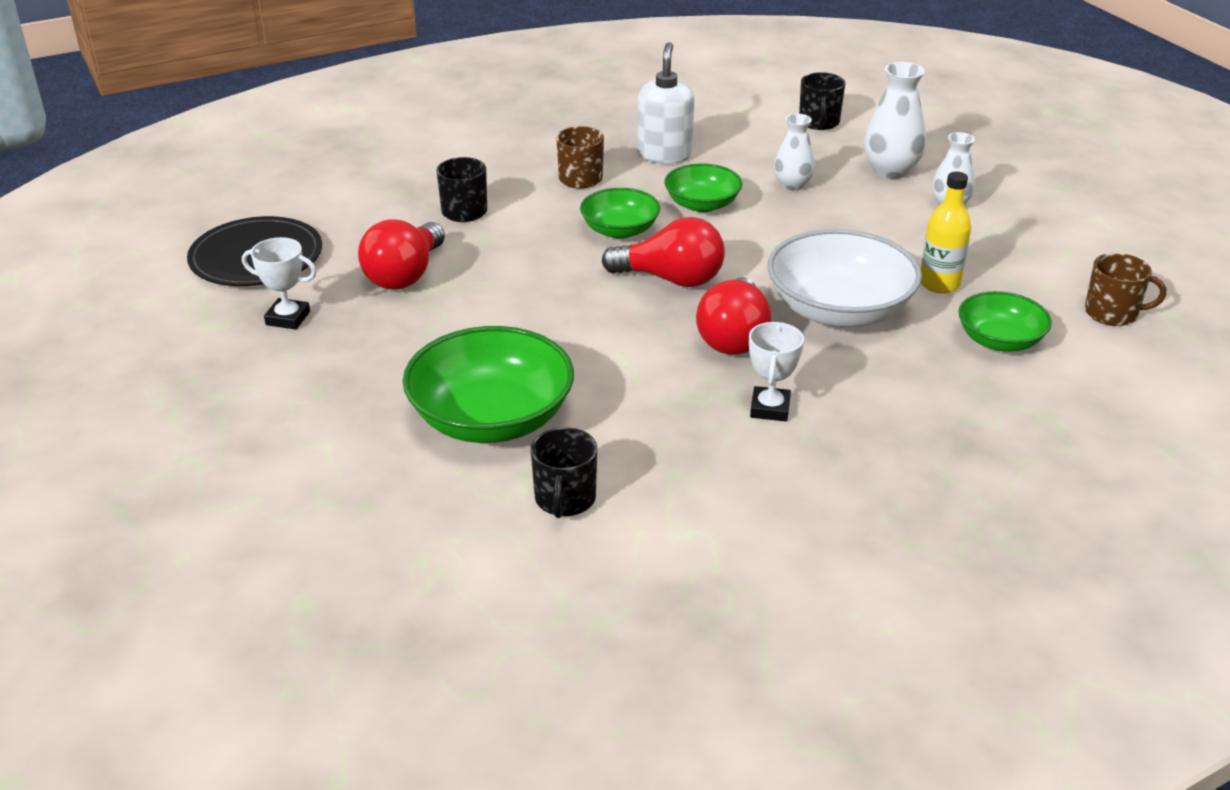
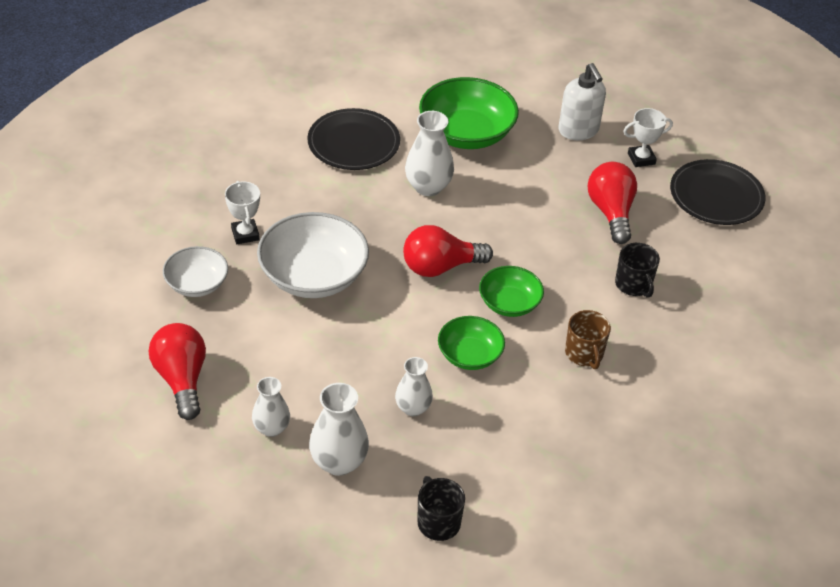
camera: 150 degrees right, 10 degrees up
black mug [531,427,597,518] -> none
white soap dispenser [637,42,694,164] -> white soap dispenser moved to [558,63,606,140]
red light bulb [696,277,771,355] -> red light bulb moved to [149,323,206,420]
white trophy [749,322,804,421] -> white trophy moved to [225,181,260,244]
yellow bottle [921,172,971,293] -> none
green bowl [958,291,1052,352] -> white bowl [163,246,228,297]
brown mug [1085,253,1166,326] -> none
none -> black plate [307,108,400,170]
none -> white vase [405,111,454,196]

